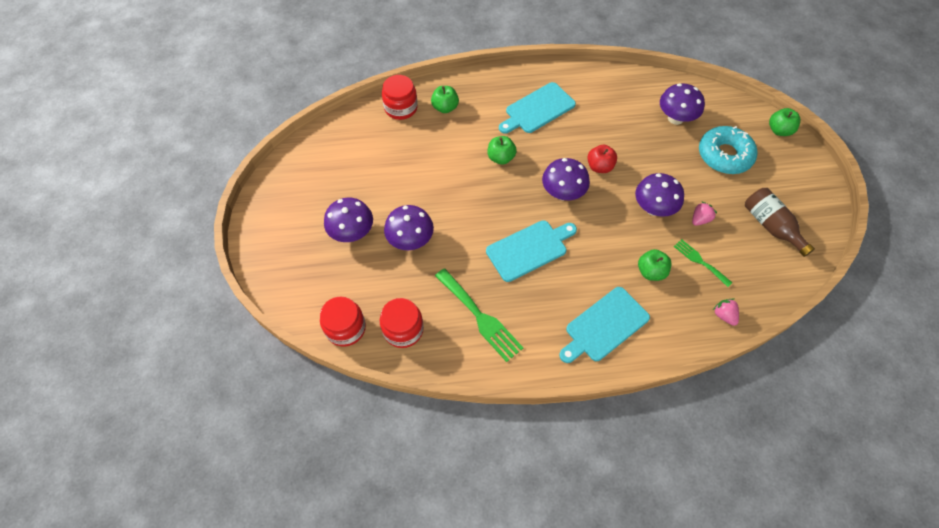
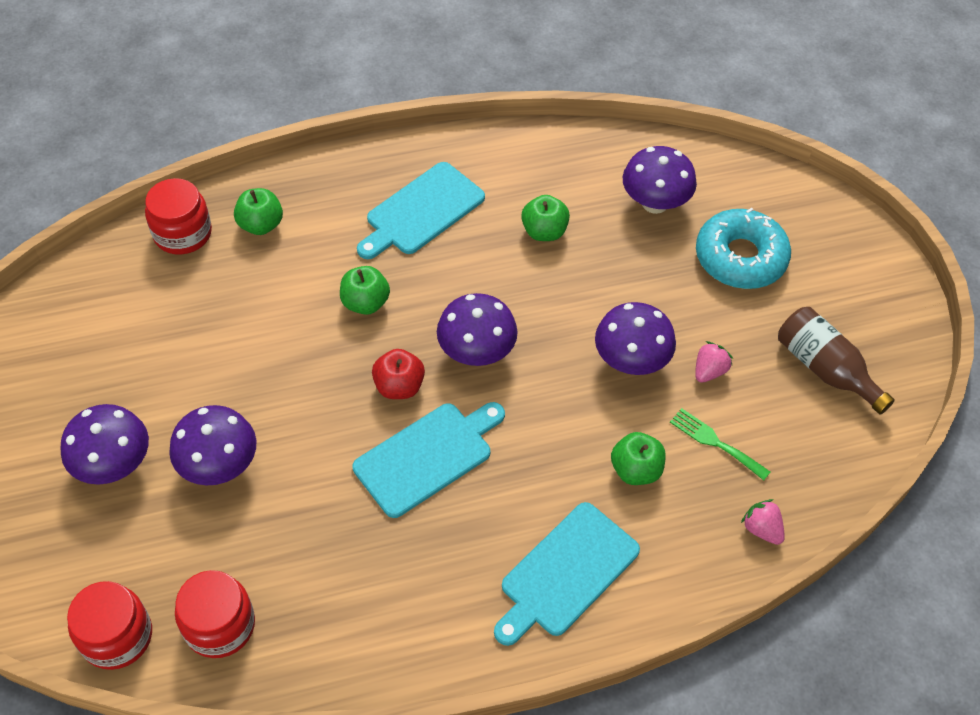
camera: 10 degrees left, 5 degrees down
green fork [435,268,523,362] -> none
red apple [587,145,617,173] -> red apple moved to [372,349,425,399]
green apple [769,108,800,136] -> green apple moved to [521,195,570,241]

